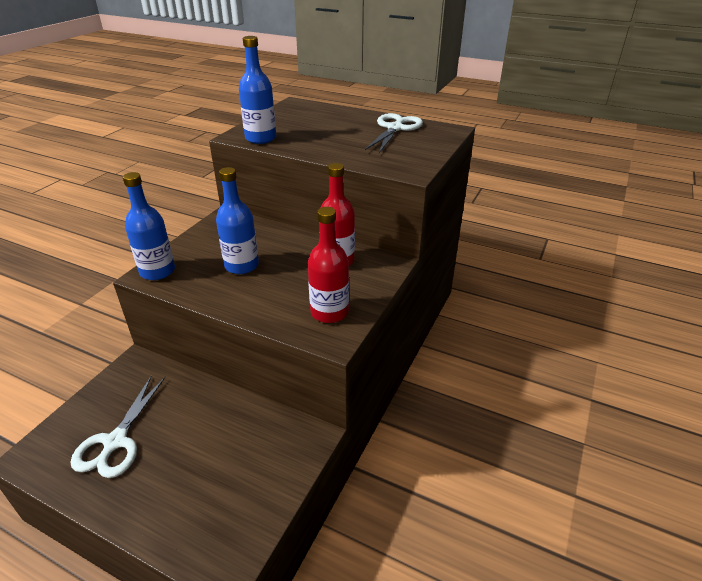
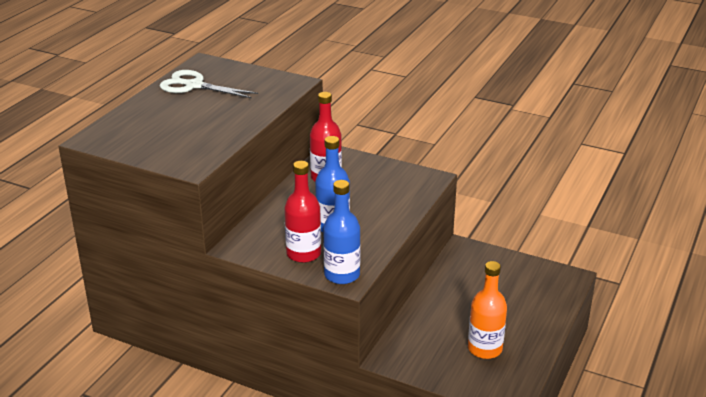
camera: 90 degrees left, 5 degrees down
white scissors [71,376,165,478] -> orange bottle [468,261,507,359]
blue bottle [239,36,276,144] -> none
red bottle [308,207,349,323] -> red bottle moved to [284,161,321,263]

